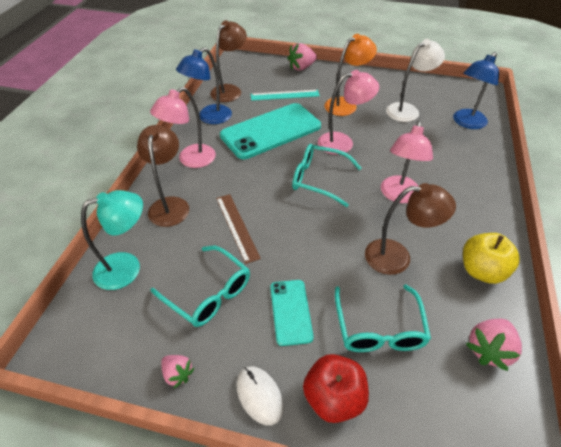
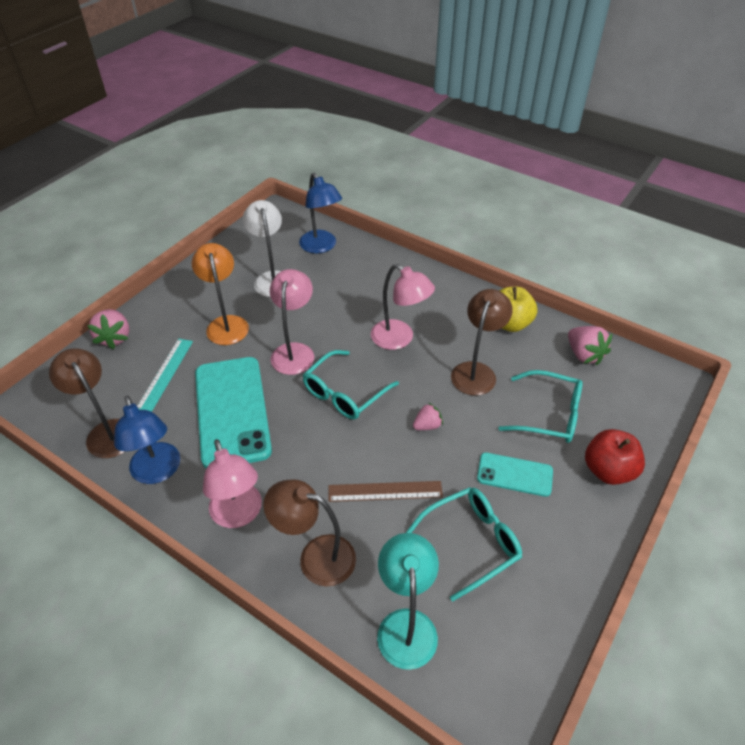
camera: 70 degrees left, 0 degrees up
pink strawberry [161,355,195,388] -> pink strawberry moved to [413,403,443,430]
white mouse [237,366,284,426] -> none

